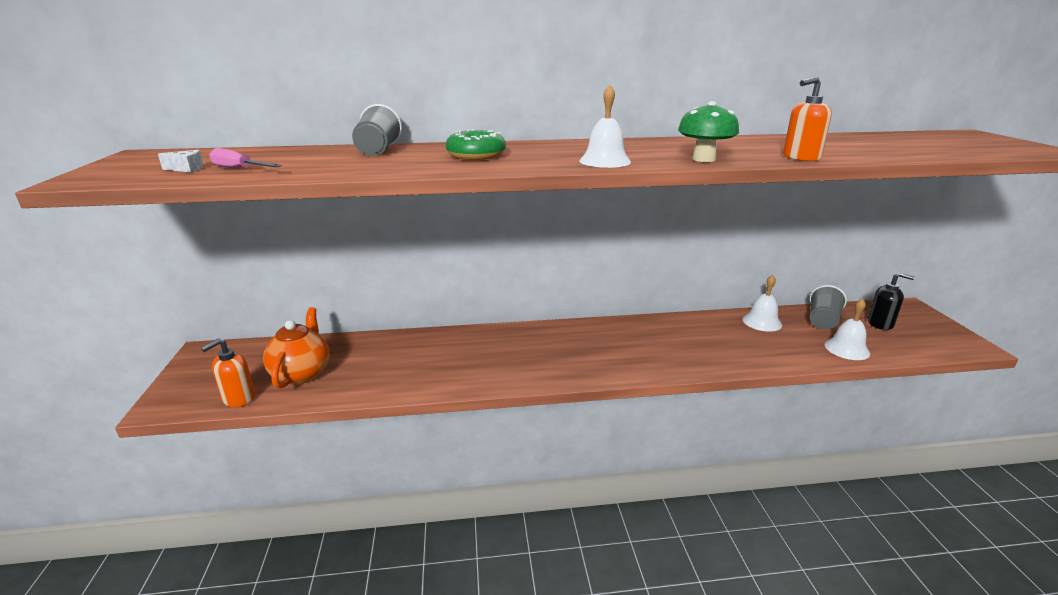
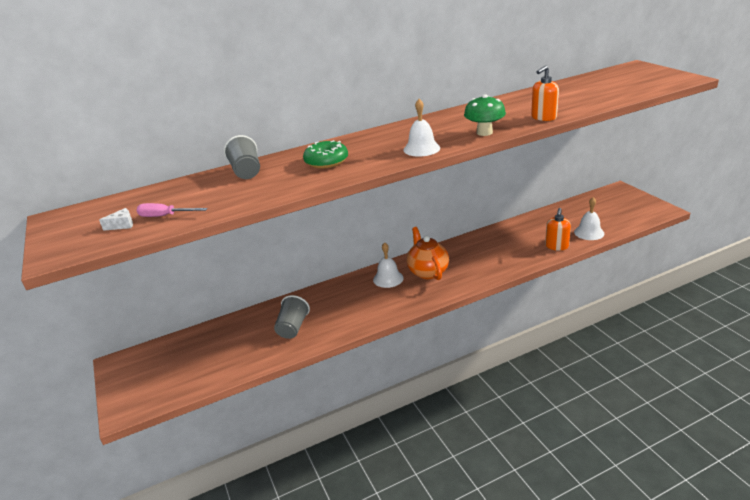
camera: 15 degrees left, 5 degrees up
orange soap dispenser [201,338,255,407] -> orange soap dispenser moved to [545,208,571,251]
orange teapot [263,307,330,389] -> orange teapot moved to [407,227,449,280]
white bell [743,274,782,332] -> white bell moved to [373,243,404,288]
grey cup [810,285,847,330] -> grey cup moved to [274,295,310,339]
black soap dispenser [868,272,915,330] -> none

